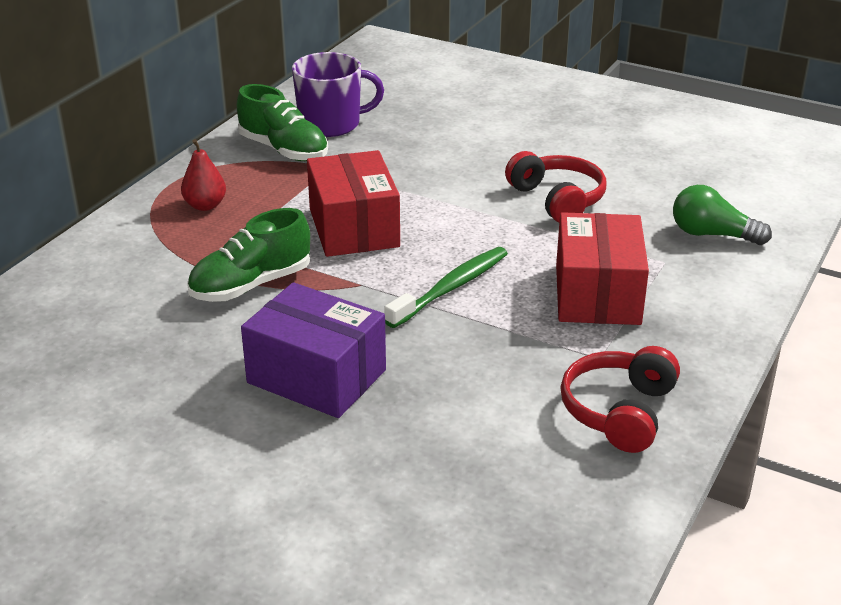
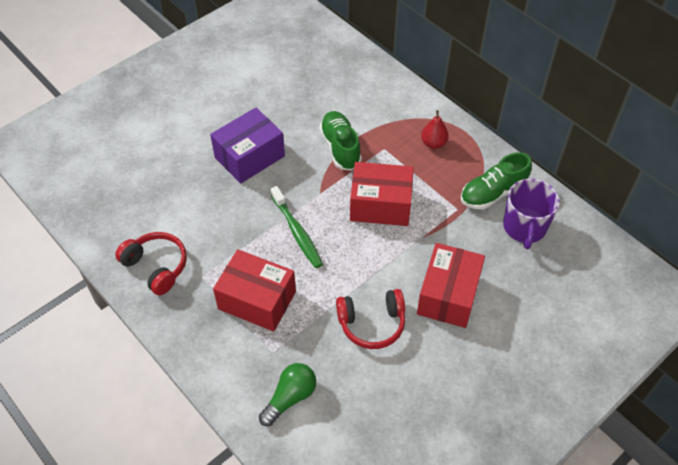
camera: 110 degrees right, 20 degrees up
none -> red box [417,243,485,328]

